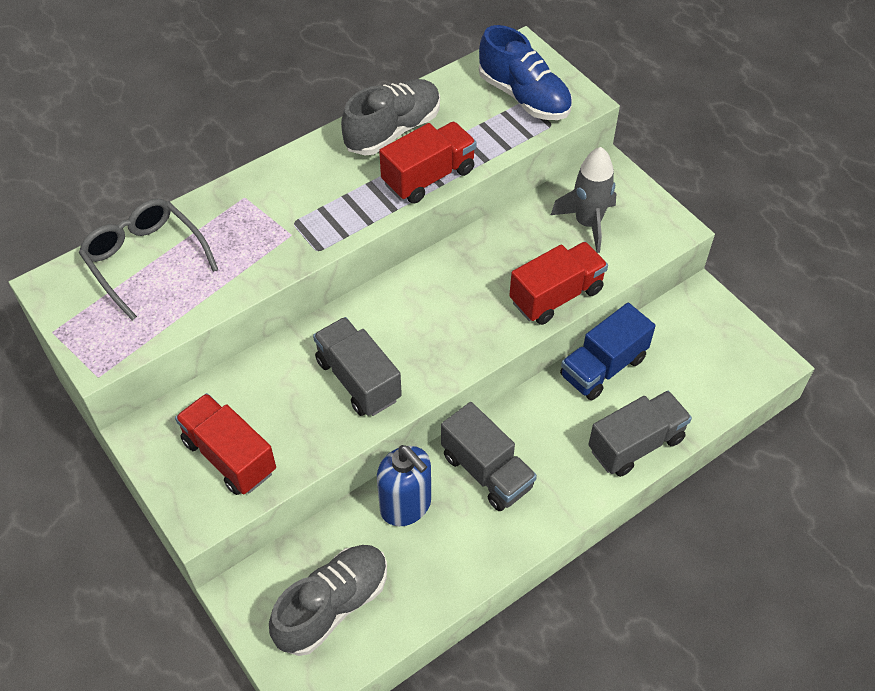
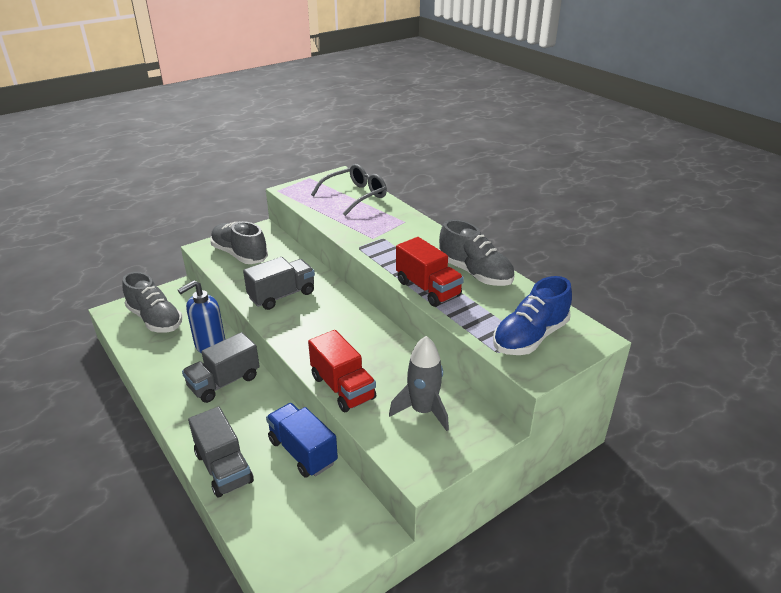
camera: 90 degrees right, 20 degrees down
red truck [175,393,276,495] -> grey shoe [210,221,268,264]

